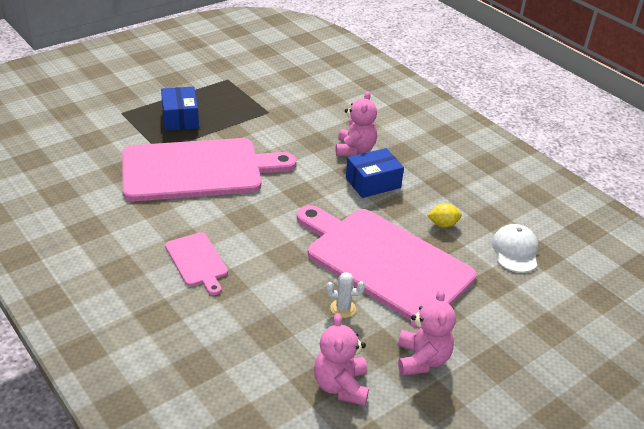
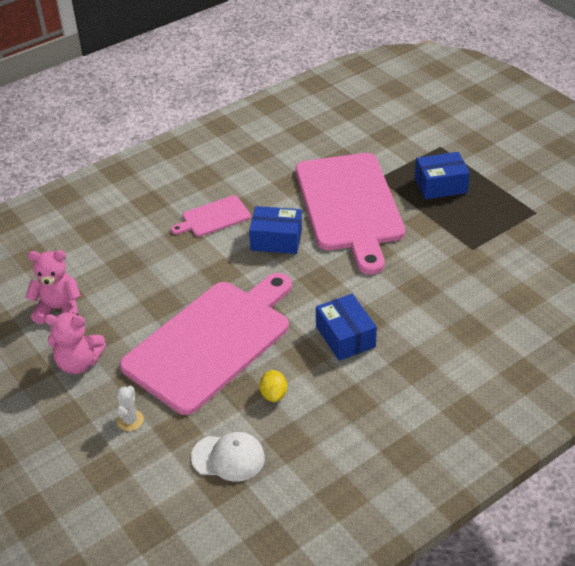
camera: 95 degrees right, 5 degrees up
white cactus [326,272,365,318] -> white cactus moved to [117,386,144,431]
pink teddy bear [336,91,377,156] -> none
none -> blue box [249,206,302,254]

